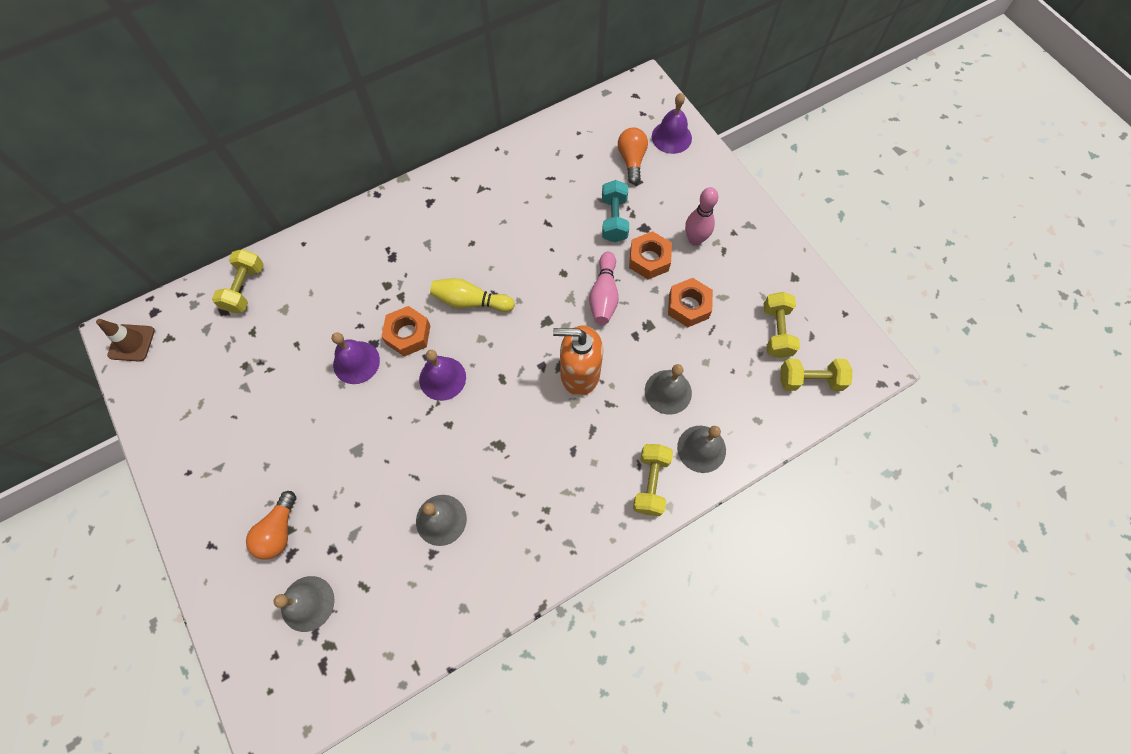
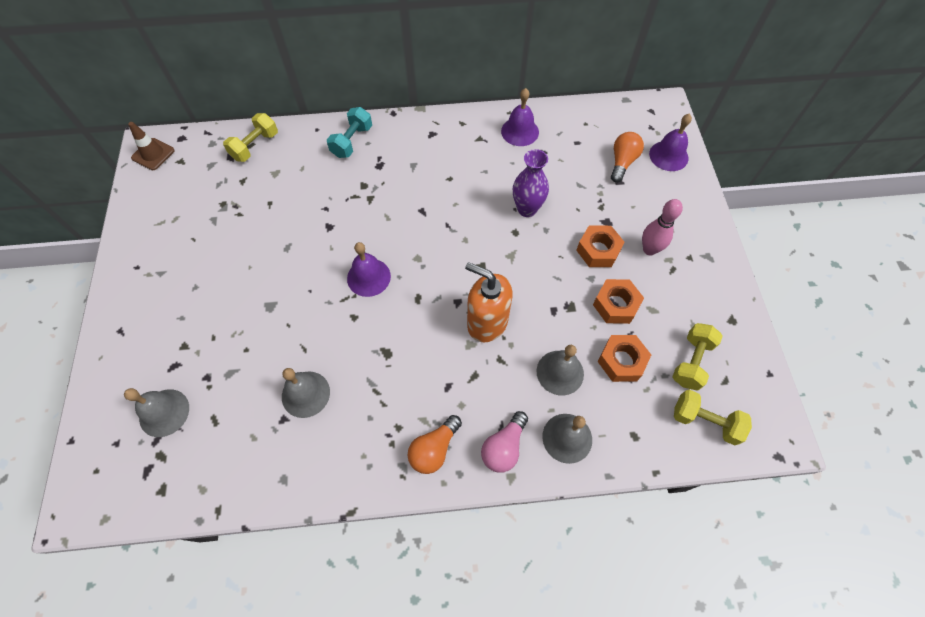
camera: 25 degrees right, 5 degrees down
orange light bulb [246,491,296,559] -> orange light bulb moved to [408,415,462,474]
purple bell [332,332,380,384] -> purple bell moved to [501,88,539,146]
orange nut [381,306,430,357] -> orange nut moved to [598,335,651,382]
yellow bowling pin [430,278,515,312] -> none
pink bowling pin [589,252,619,325] -> none
turquoise dumbbell [602,180,629,242] -> turquoise dumbbell moved to [327,107,372,158]
yellow dumbbell [633,444,673,516] -> pink light bulb [481,411,528,473]
none -> purple vase [513,149,549,217]

